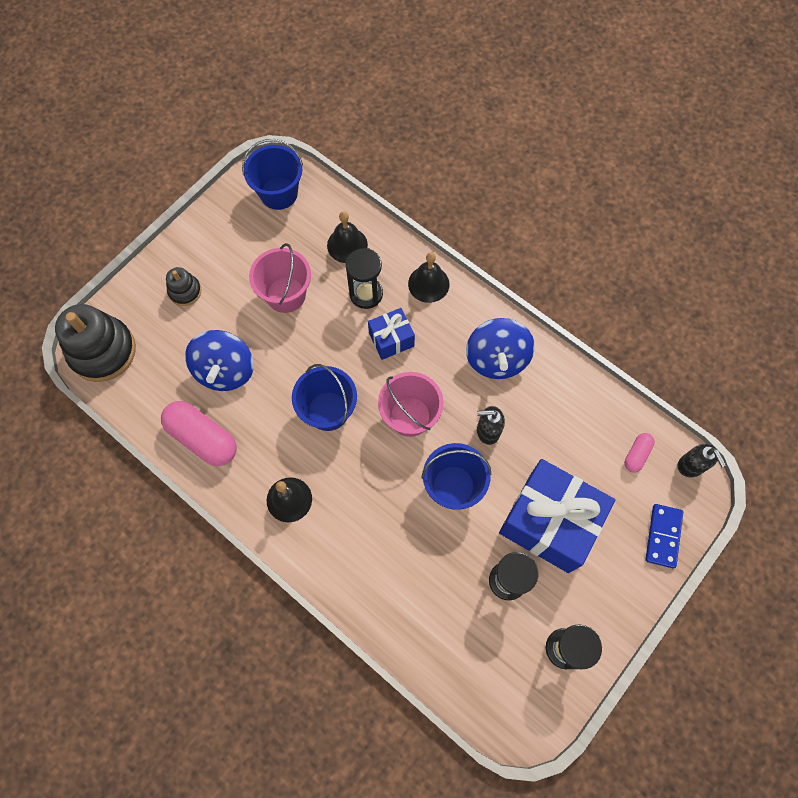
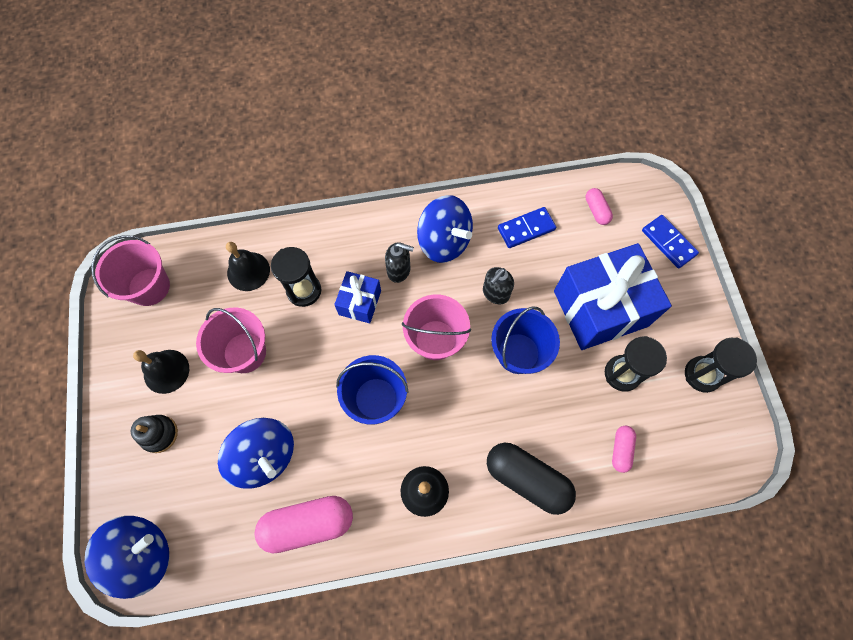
camera: 50 degrees left, 0 degrees up
black stacking toy [55,304,136,382] -> blue spinning top [85,516,169,599]
blue bucket [242,139,303,210] -> pink bucket [91,235,170,306]
black bell [408,252,449,303] -> black bell moved to [133,350,189,394]
black soap dispenser [678,444,726,477] -> black soap dispenser moved to [385,242,414,283]
none -> black capsule [487,443,576,515]
none -> blue domino [498,207,556,248]
none -> pink capsule [612,426,636,473]

